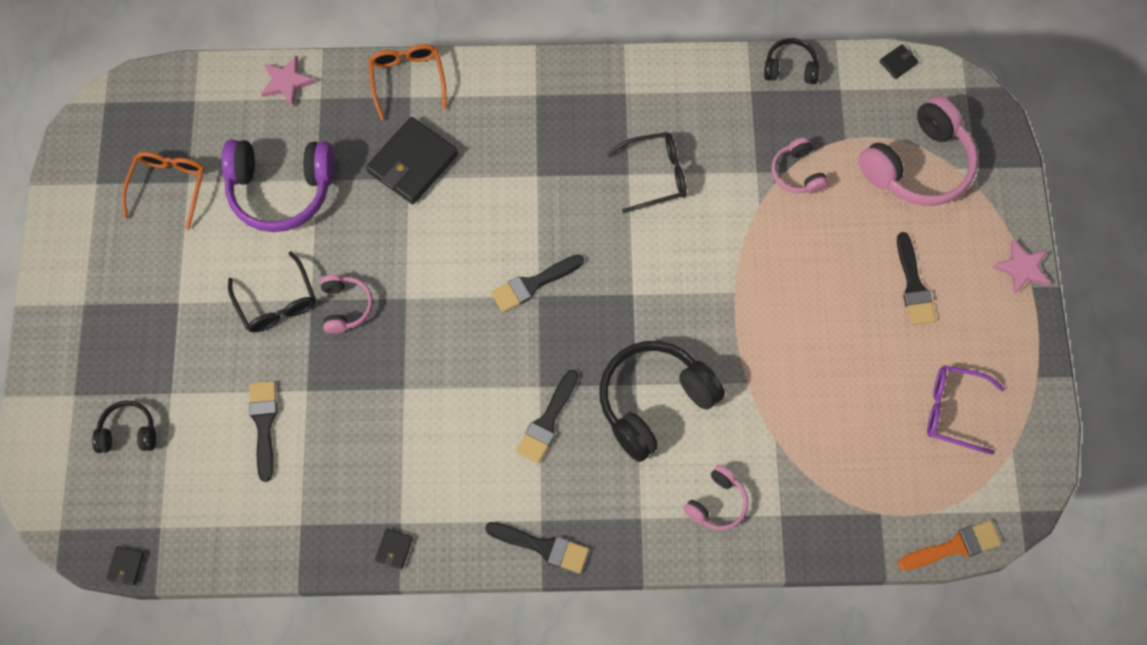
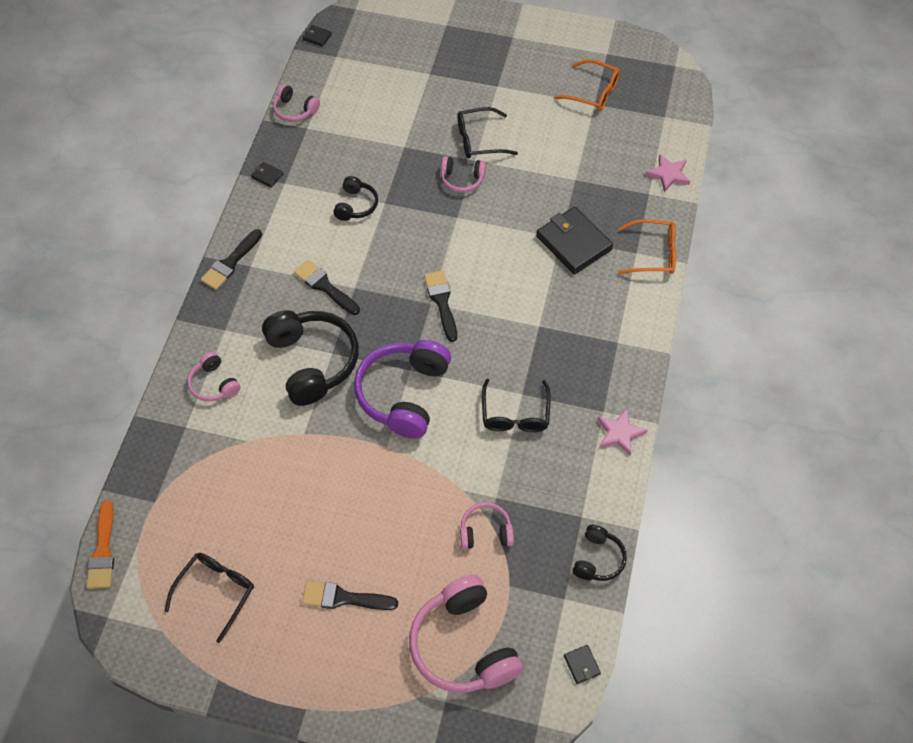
camera: 105 degrees right, 10 degrees down
black headphones [92,401,156,453] -> black headphones moved to [334,176,378,221]
purple headphones [221,140,335,232] -> purple headphones moved to [354,340,451,439]
black brush [249,381,277,482] -> none
purple glasses [927,365,1005,455] -> black glasses [164,553,254,643]
pink star [992,239,1050,294] -> pink star moved to [597,408,648,456]
none -> pink headphones [273,84,320,122]

